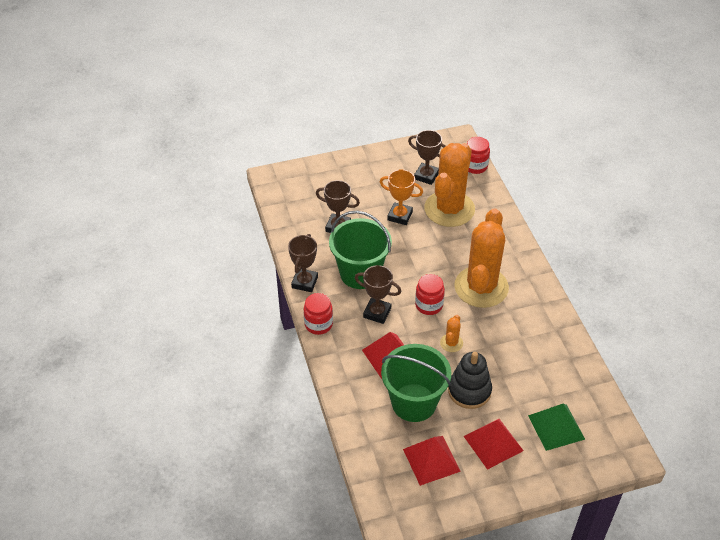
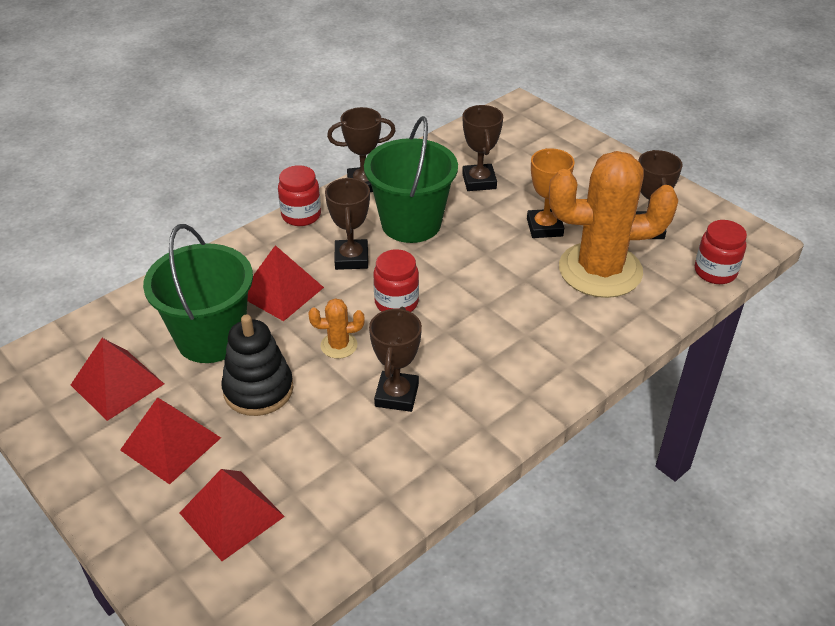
camera: 65 degrees right, 5 degrees down
orange cactus [454,208,509,308] -> none
green pyramid [528,404,585,451] -> red pyramid [180,469,285,561]
none -> brown trophy [369,307,422,412]

